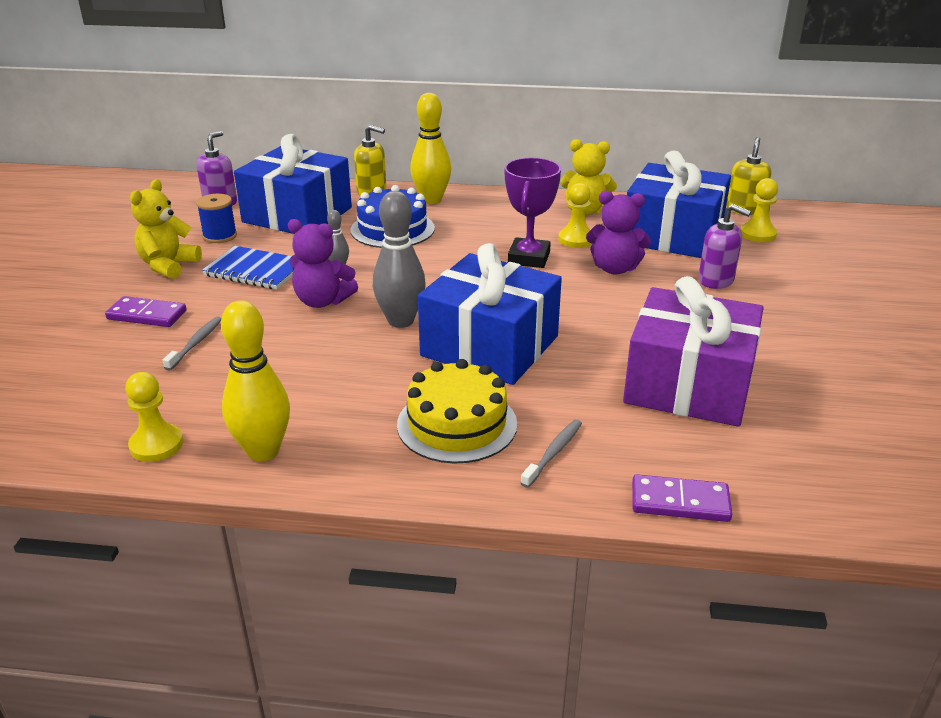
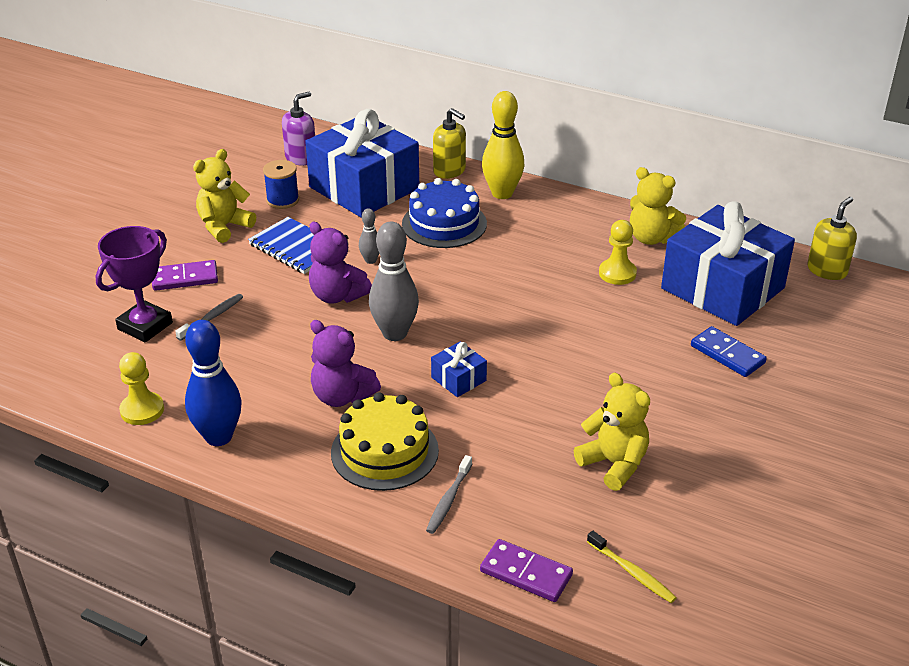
camera: 20 degrees right, 5 degrees up
purple domino [105,296,187,327] -> purple domino turned 45 degrees counterclockwise [152,260,218,291]
yellow bowling pin [221,300,290,461] -> blue bowling pin [185,320,242,446]
blue gift [418,243,562,385] -> blue gift [431,341,487,397], size x0.41
purple trophy [504,158,561,268] -> purple trophy moved to [96,226,173,342]
grey toothbrush [520,420,582,488] -> grey toothbrush turned 150 degrees clockwise [426,455,472,534]
purple teddy bear [586,191,651,274] -> purple teddy bear moved to [310,320,381,407]
purple gift [623,276,764,427] -> yellow teddy bear [574,372,650,491]
purple soap dispenser [698,204,751,289] -> blue domino [691,326,767,377]
yellow pawn [740,178,778,242] -> none
none -> yellow toothbrush [587,531,677,603]

